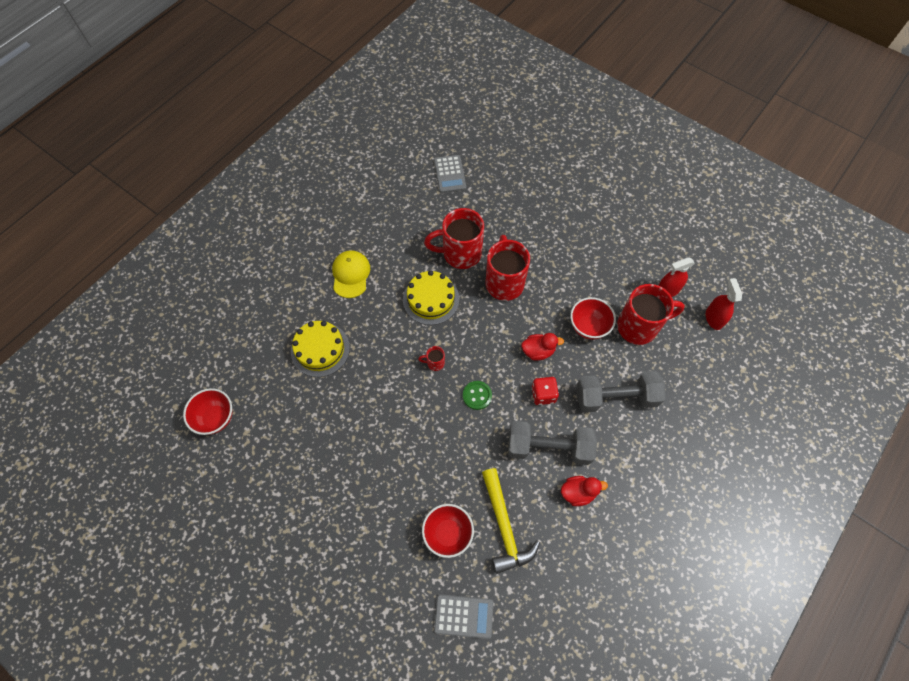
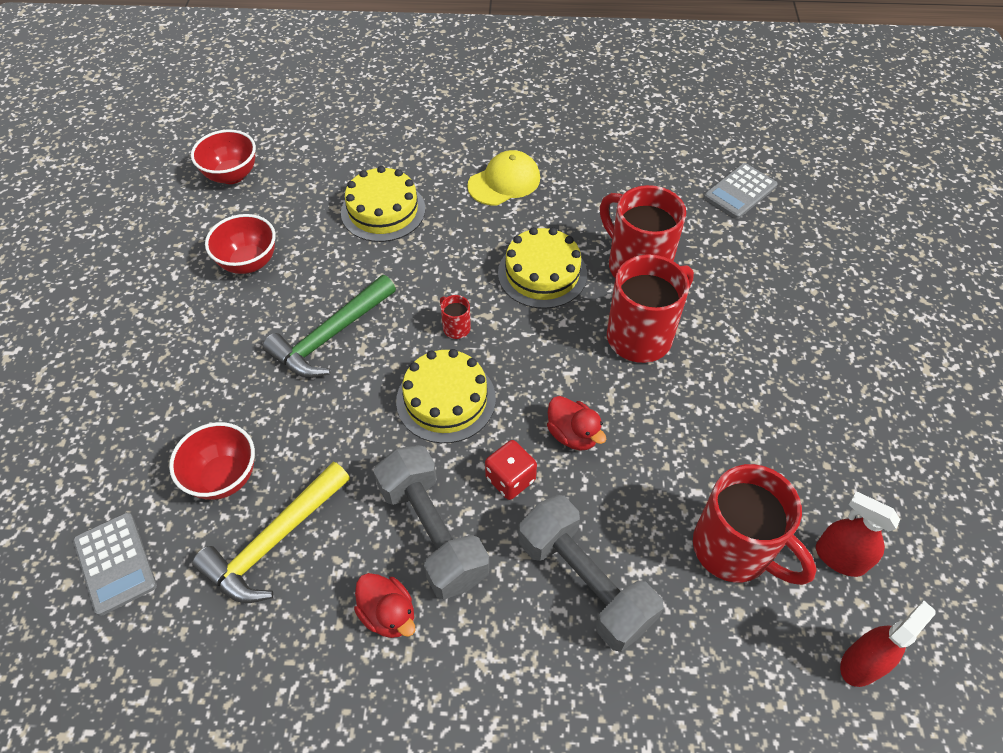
camera: 55 degrees right, 10 degrees down
green button [463,381,492,410] -> yellow cake [396,349,496,443]
red bowl [570,297,616,340] -> red bowl moved to [205,214,276,274]
none -> green hammer [263,275,396,377]

